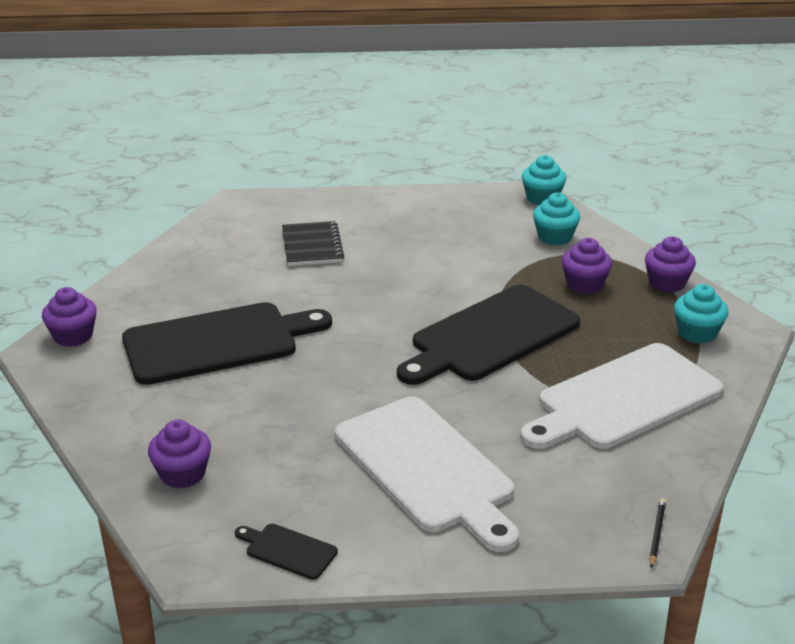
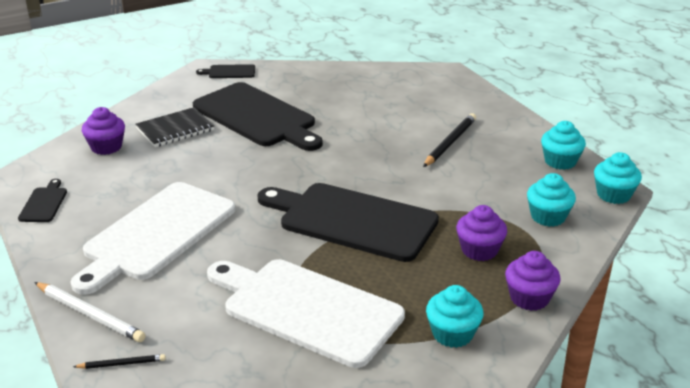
camera: 65 degrees right, 0 degrees up
purple cupcake [42,287,97,347] -> black cutting board [196,64,255,78]
black notebook [282,221,344,266] -> black notebook moved to [135,107,214,147]
none -> white pencil [34,282,146,342]
none -> black pencil [423,113,476,167]
none -> turquoise cupcake [541,121,586,170]

